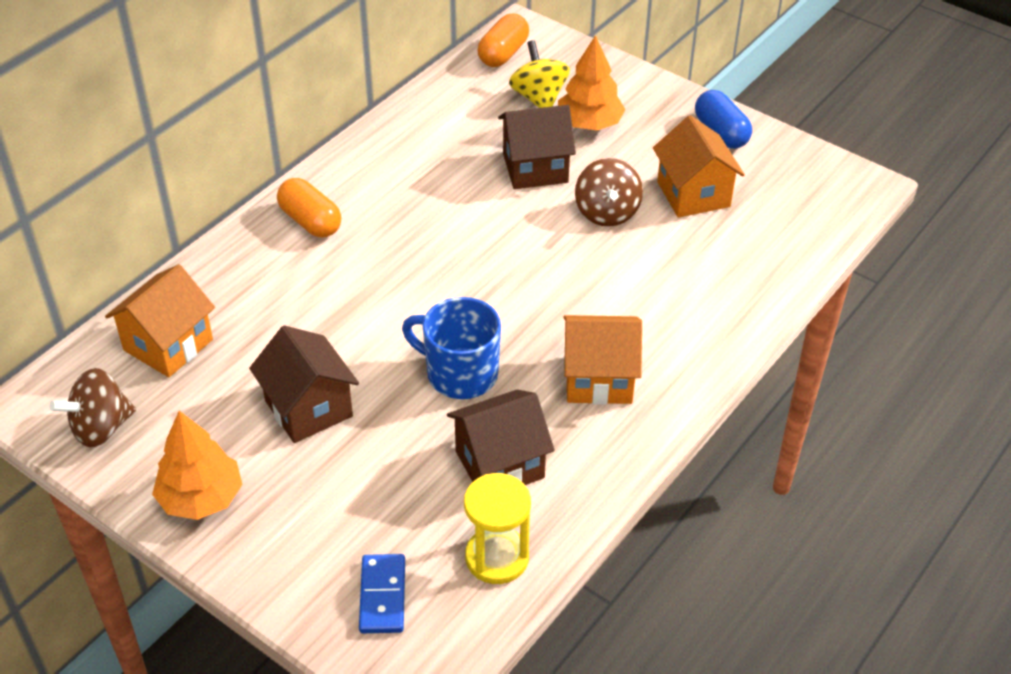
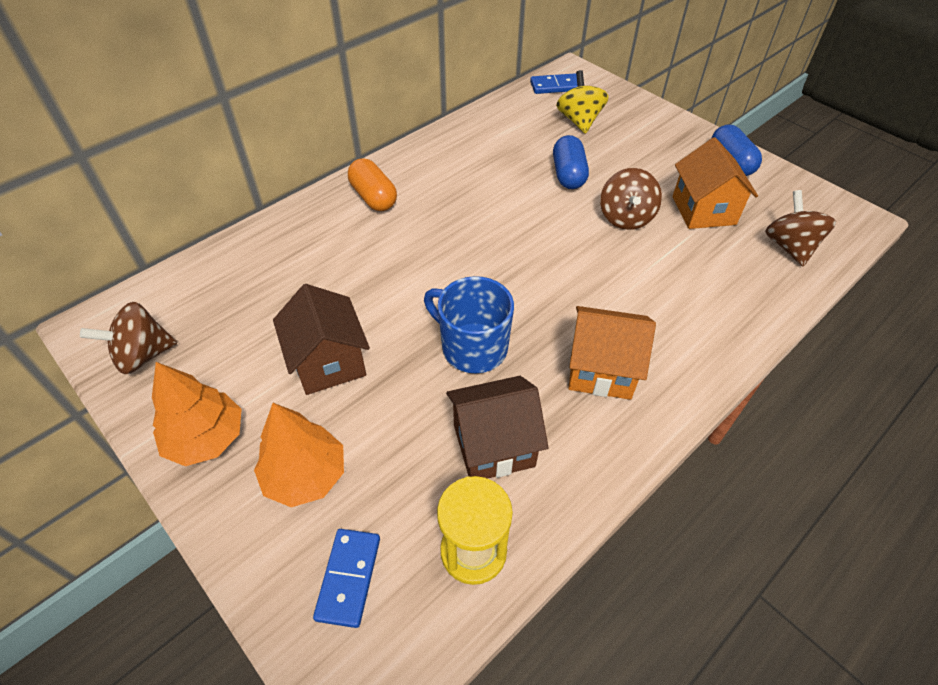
camera: 10 degrees right, 5 degrees up
orange house [105,264,215,377] -> none
orange capsule [478,13,529,67] -> blue domino [530,73,578,94]
brown house [498,105,576,189] -> blue capsule [553,135,589,189]
orange tree [558,35,626,130] -> orange tree moved to [254,403,344,507]
none -> brown spinning top [765,190,836,267]

